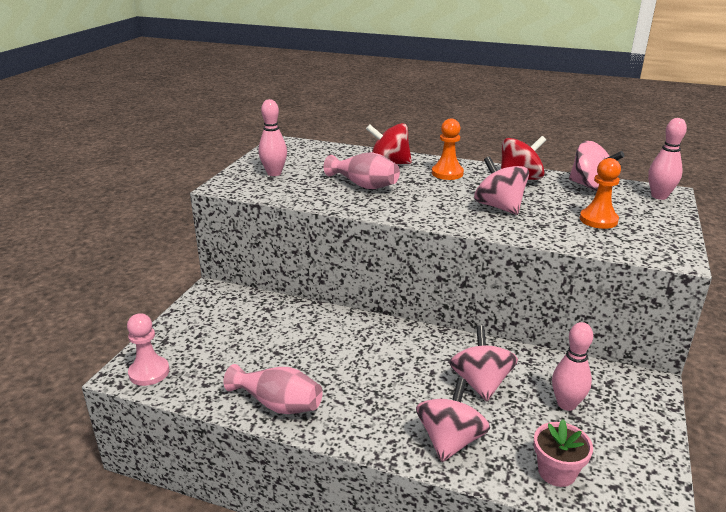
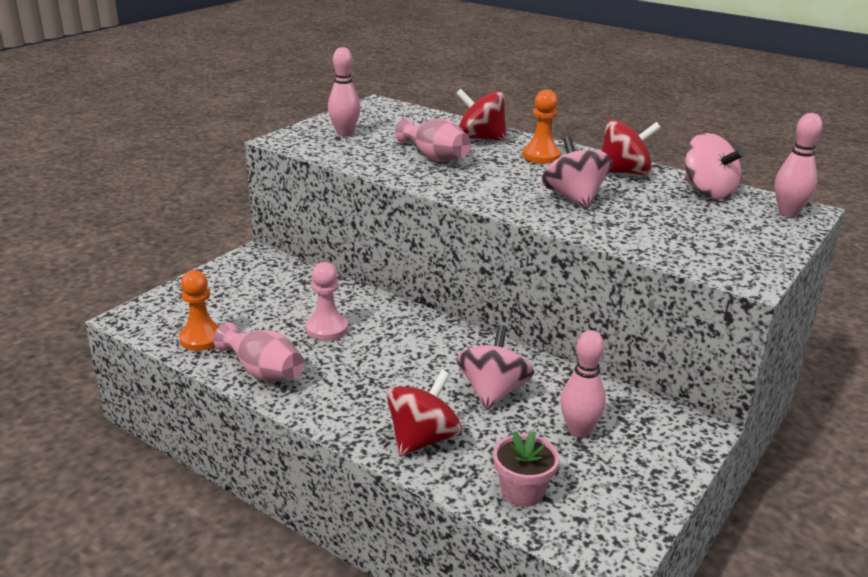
camera: 15 degrees right, 0 degrees up
pink pawn [127,313,170,386] -> pink pawn moved to [306,262,348,341]
pink spinning top [416,378,490,462] -> red spinning top [386,370,462,456]
orange pawn [580,158,621,229] -> orange pawn moved to [179,270,220,351]

